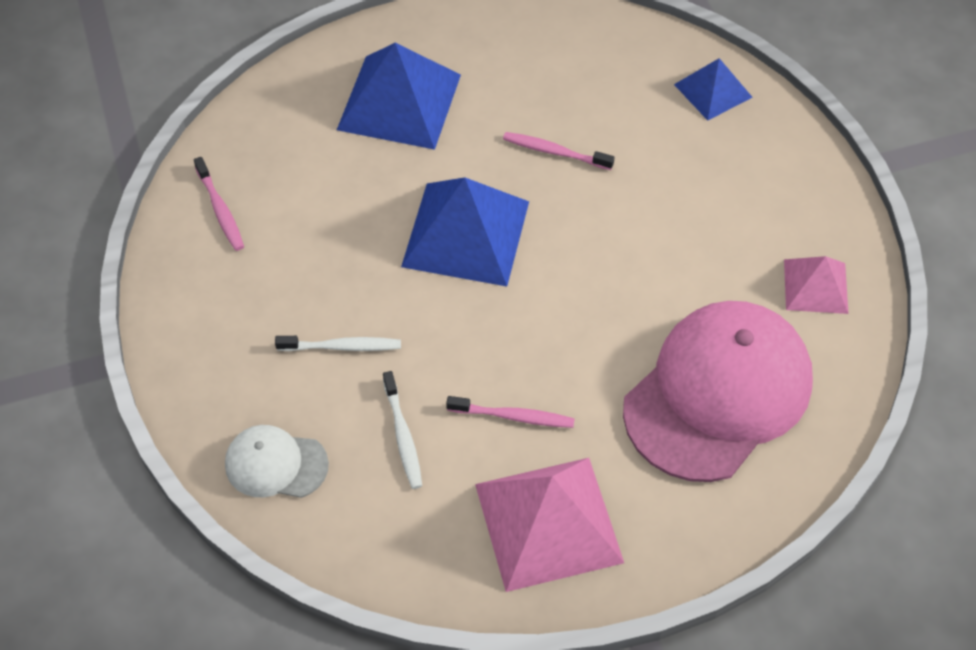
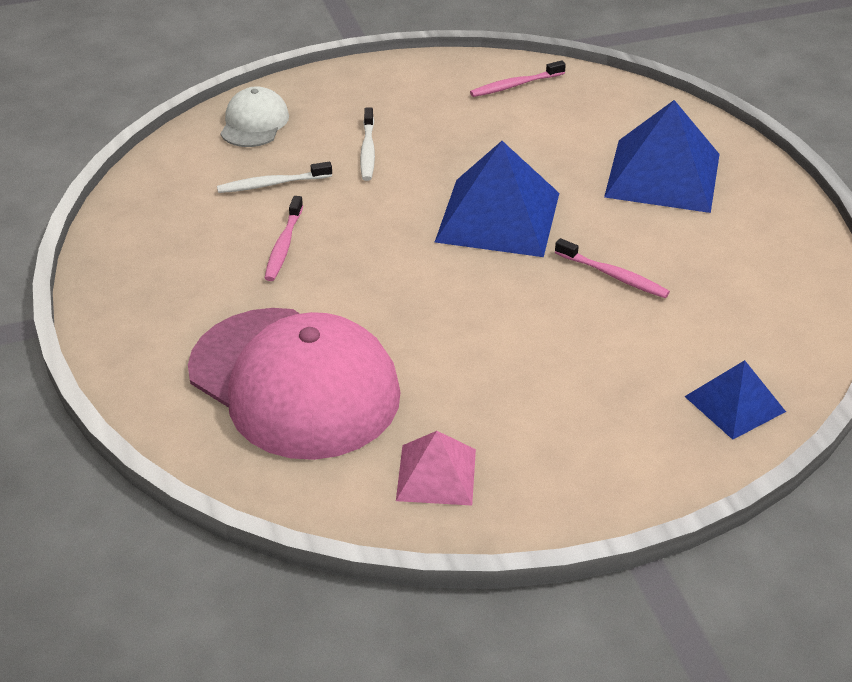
camera: 90 degrees right, 15 degrees down
pink pyramid [475,458,624,592] -> none
pink toothbrush [503,132,614,170] -> pink toothbrush turned 105 degrees clockwise [555,238,670,298]

